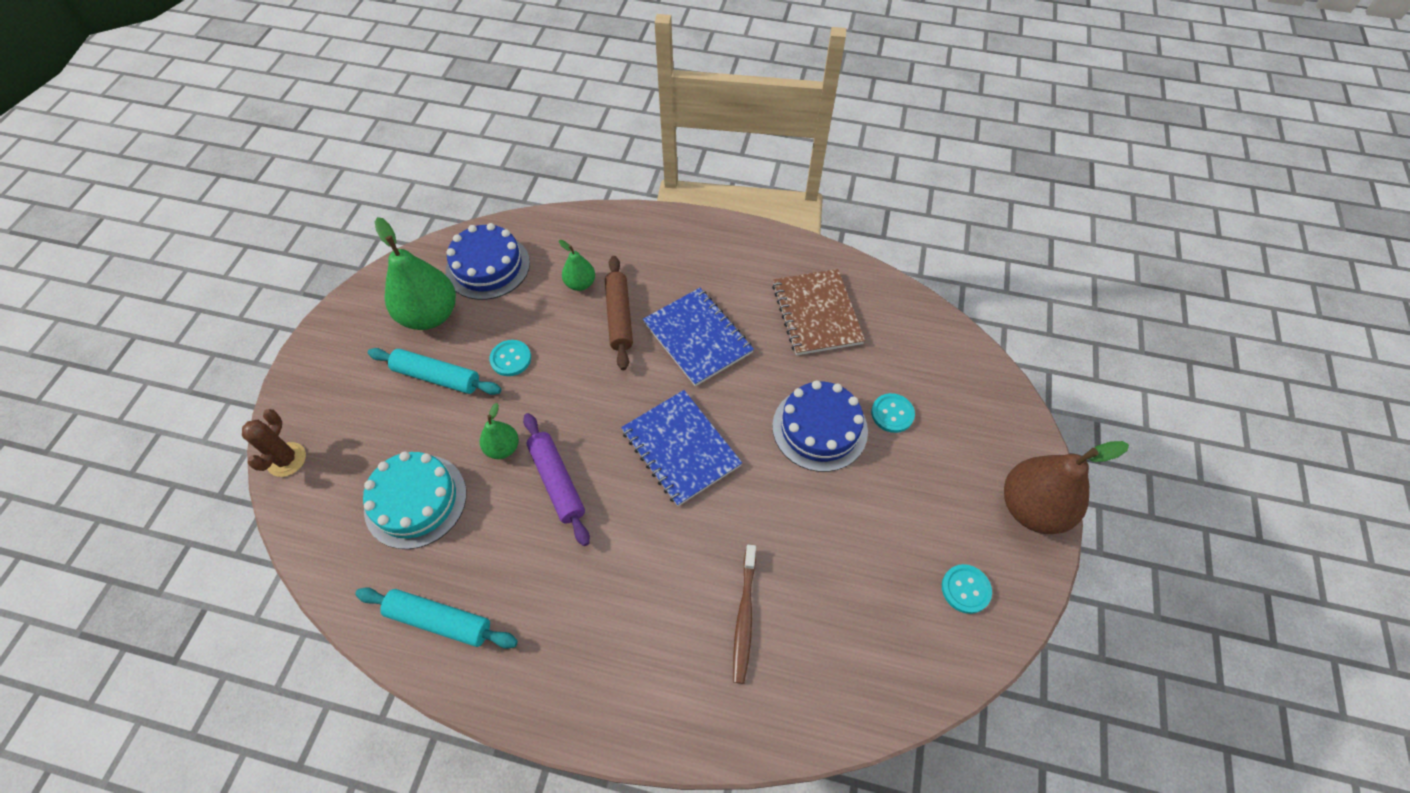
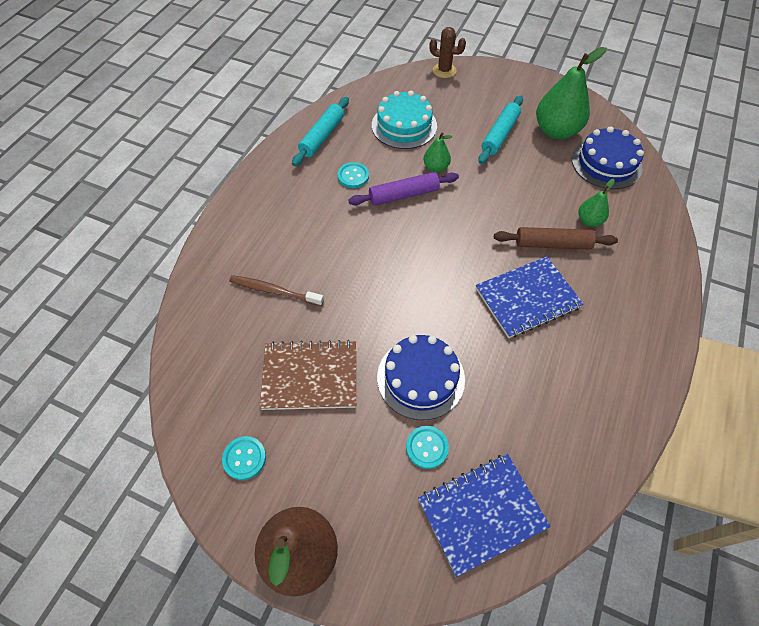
camera: 100 degrees right, 0 degrees up
turquoise button [489,340,531,376] -> turquoise button moved to [337,162,369,188]
blue notebook [621,390,742,506] -> blue notebook moved to [418,454,551,577]
brown notebook [772,269,865,355] -> brown notebook moved to [260,340,356,410]

